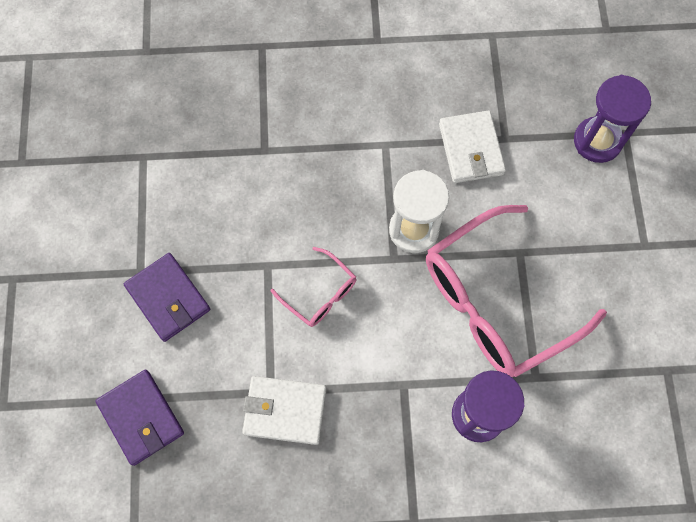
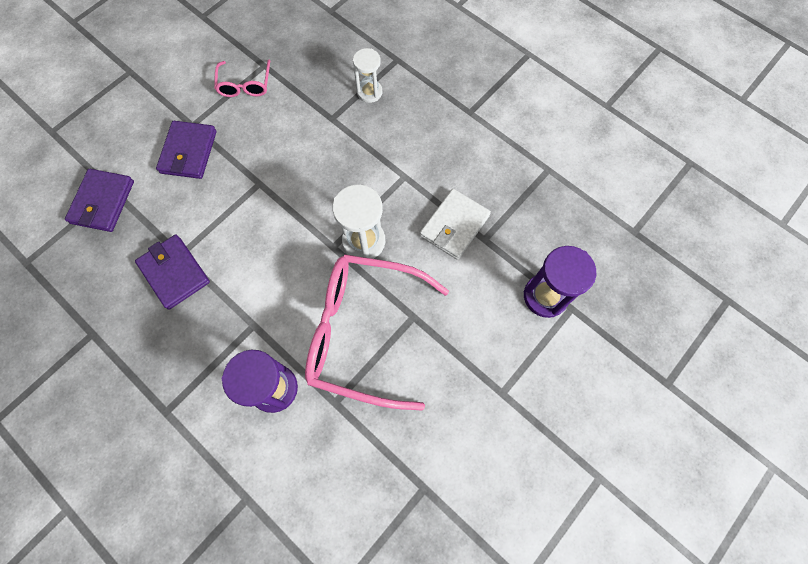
camera: 45 degrees right, 0 degrees up
white wallet [242,376,327,445] -> purple wallet [135,235,210,310]
pink glasses [271,247,356,327] -> pink glasses moved to [214,60,270,97]
none -> white hourglass [353,48,382,103]

